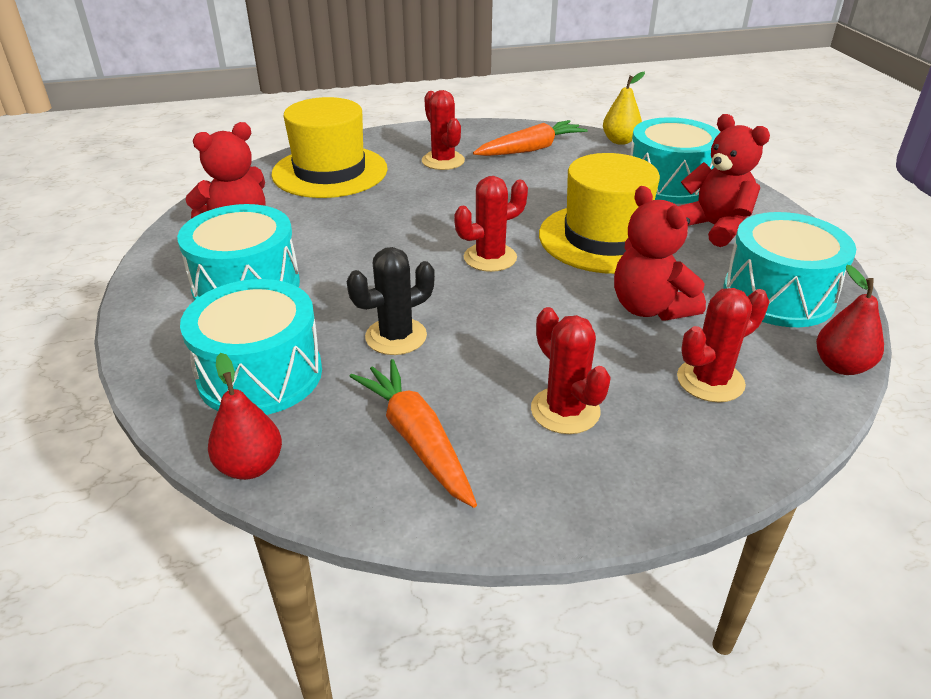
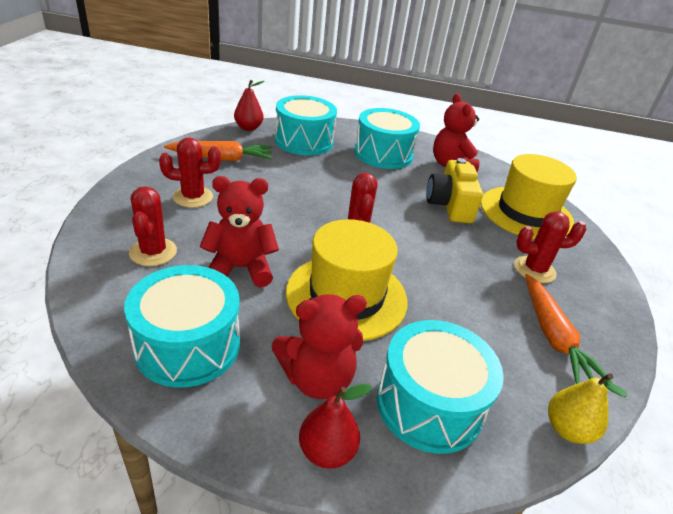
camera: 110 degrees right, 0 degrees up
black cactus [347,247,435,355] -> none
red pear [816,265,884,375] -> red pear moved to [299,384,372,469]
none -> yellow camera [426,158,483,223]

